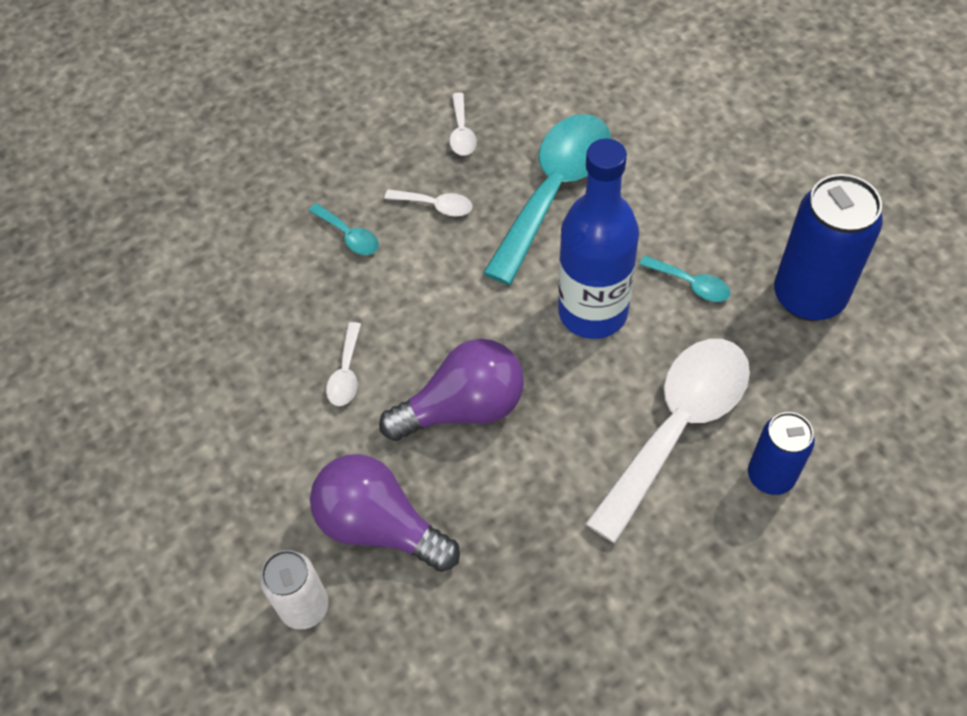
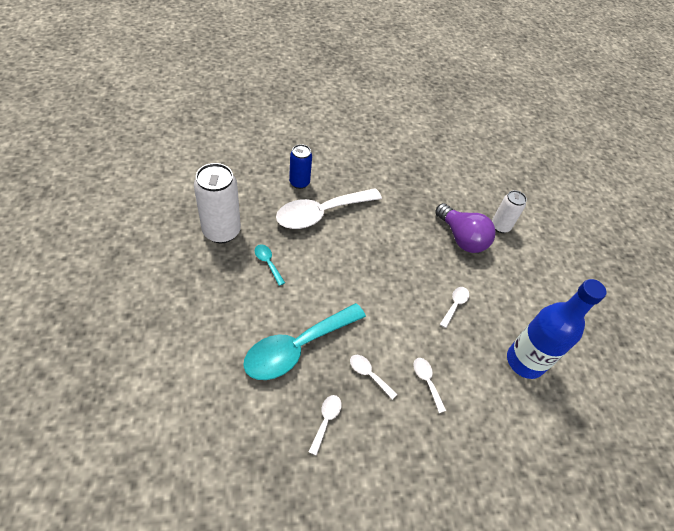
camera: 165 degrees left, 5 degrees down
turquoise spoon [309,203,379,255] -> white spoon [413,358,446,413]
purple light bulb [379,339,524,441] -> none
blue bottle [558,138,639,339] -> blue bottle moved to [507,279,606,379]
blue can [774,174,883,321] -> white can [194,163,241,243]

